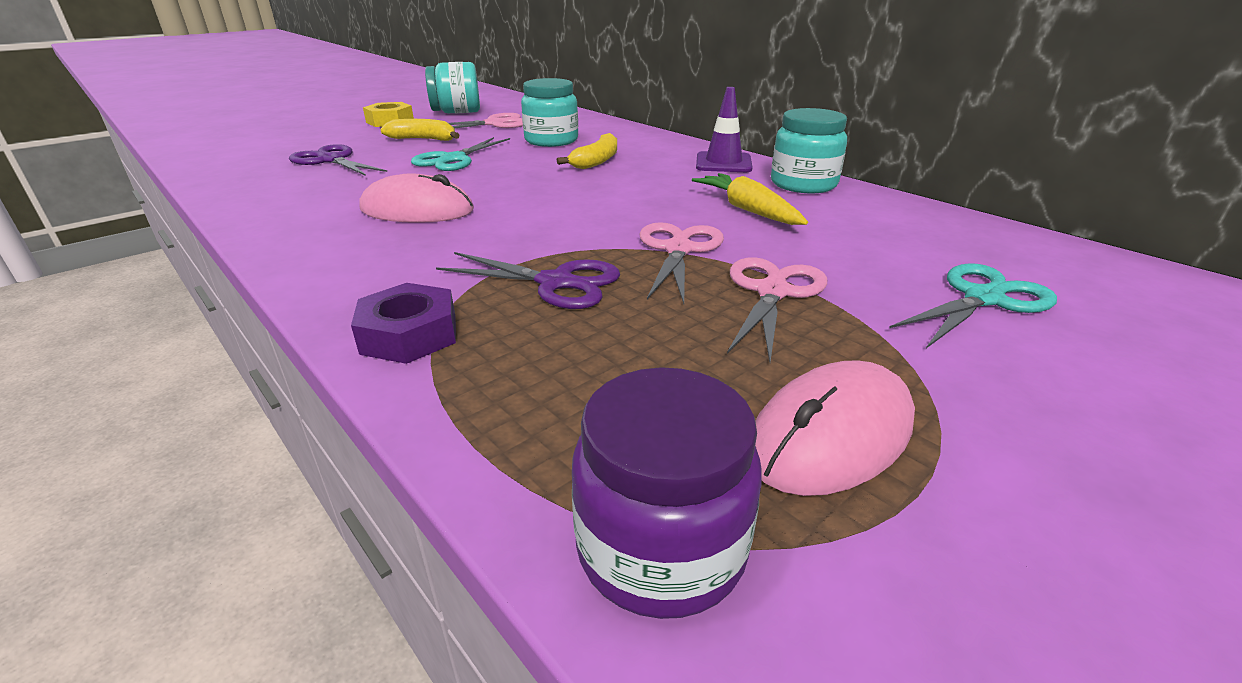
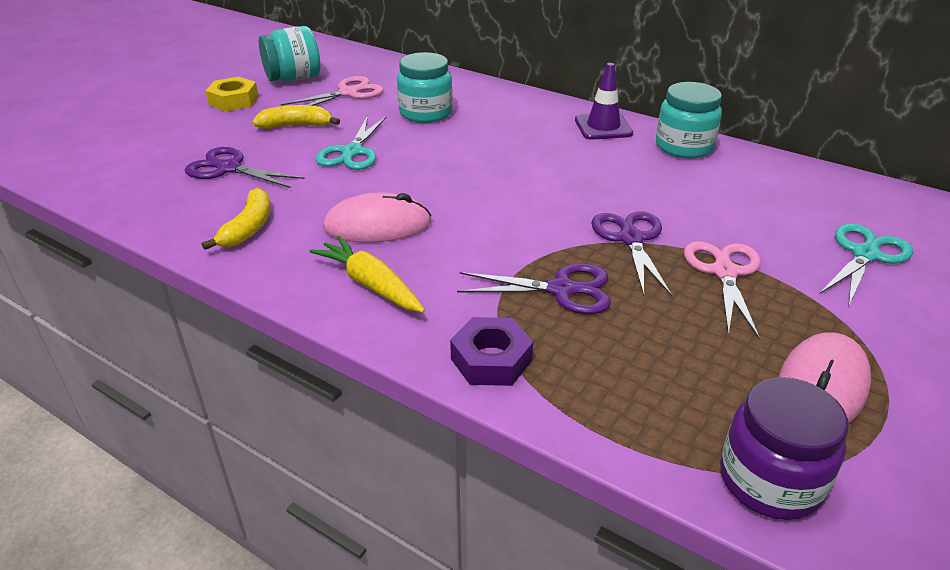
camera: 15 degrees left, 5 degrees up
yellow banana [557,133,617,169] -> yellow banana moved to [202,188,271,250]
pink scissors [640,222,724,304] -> purple scissors [591,211,672,296]
yellow carrot [692,173,808,225] -> yellow carrot moved to [310,235,425,312]

